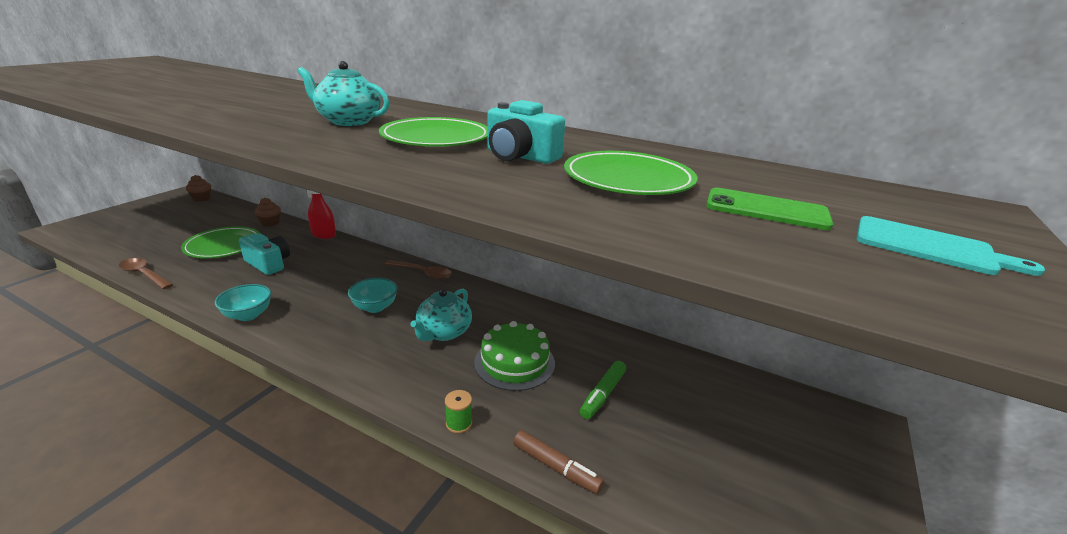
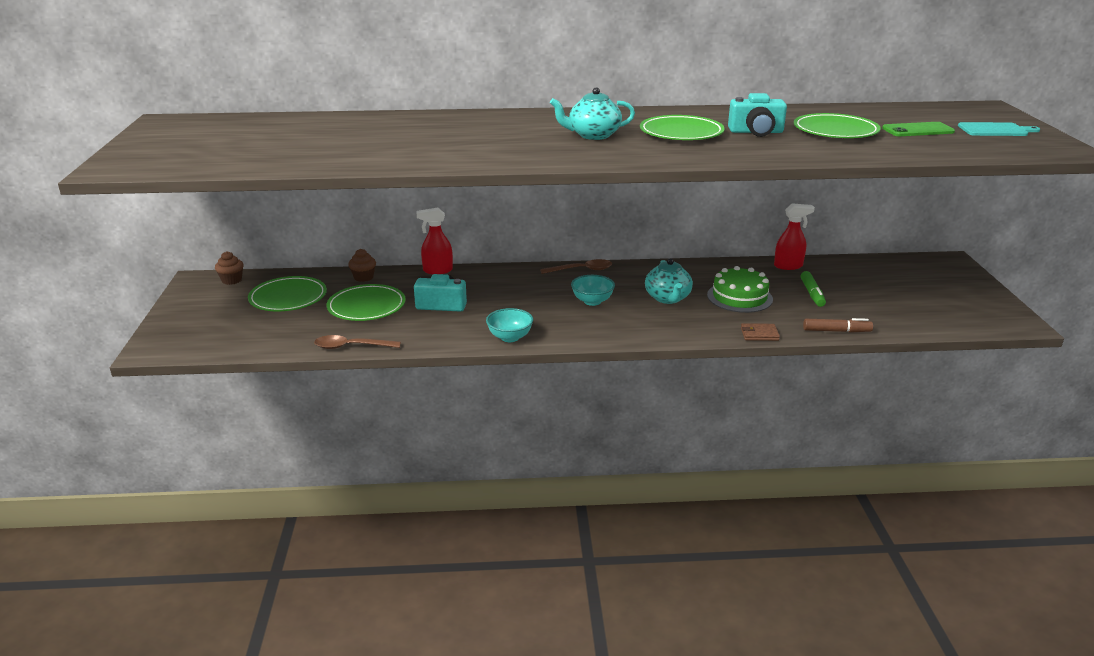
camera: 30 degrees left, 0 degrees up
green spool [445,390,472,433] -> brown wallet [741,323,780,341]
none -> green plate [248,276,327,311]
none -> red spray bottle [774,203,815,270]

